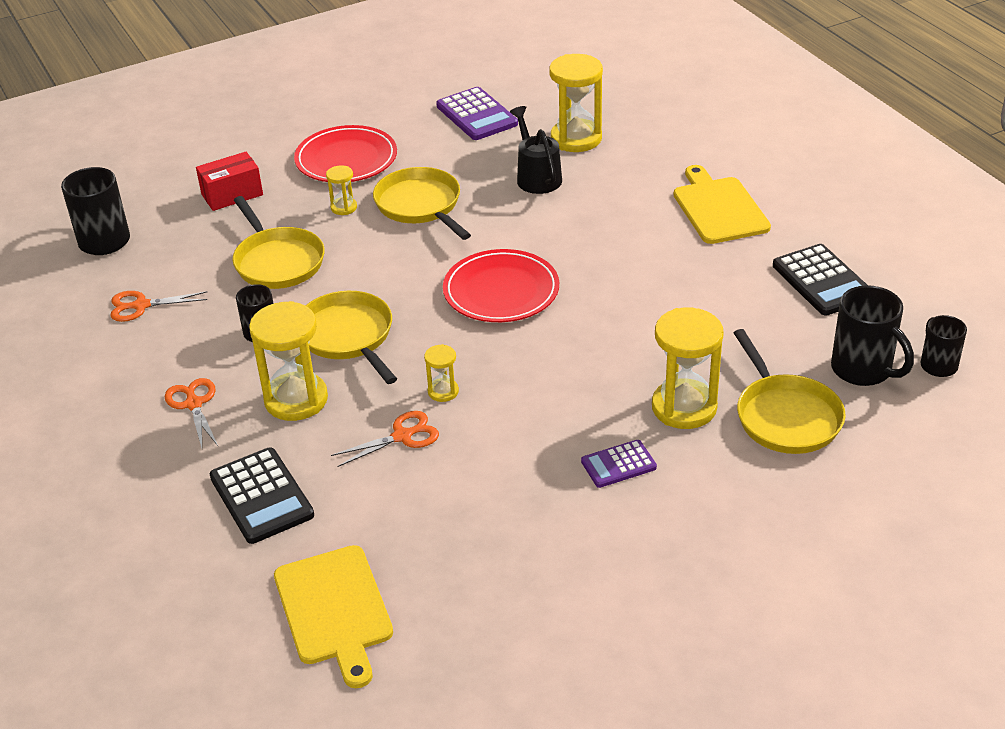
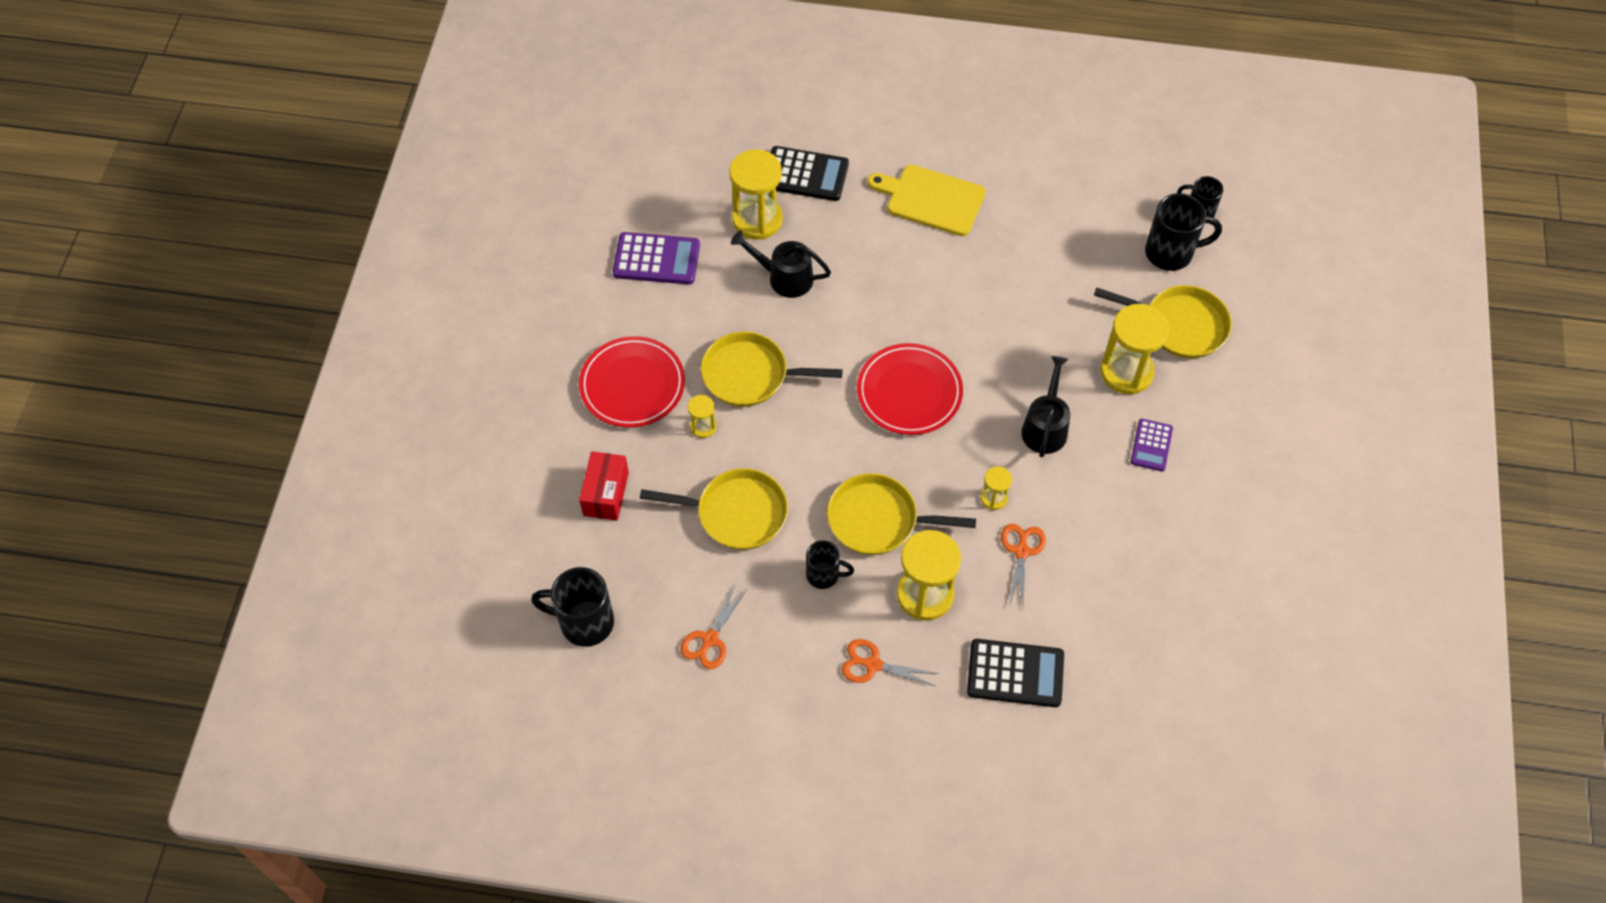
camera: 55 degrees left, 20 degrees up
yellow cutting board [274,545,393,688] -> none
black calculator [773,244,867,316] -> black calculator moved to [771,146,849,201]
none -> black watering can [1021,356,1070,457]

